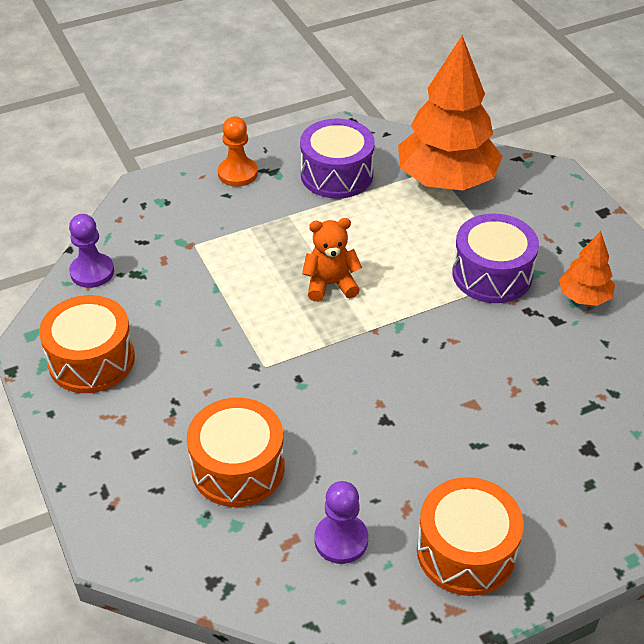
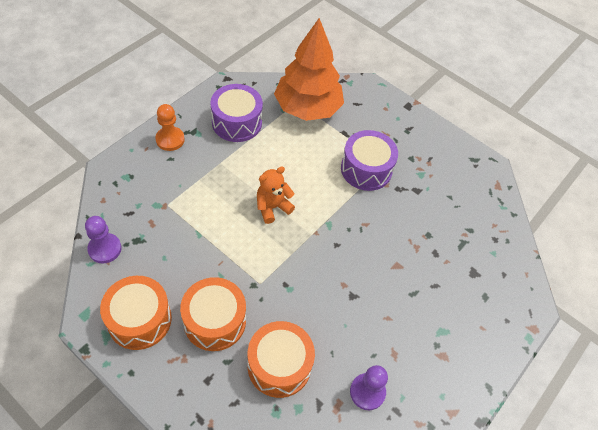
camera: 30 degrees left, 10 degrees up
orange drum [417,477,524,596] -> orange drum moved to [180,277,246,351]
orange tree [559,231,615,306] -> none

